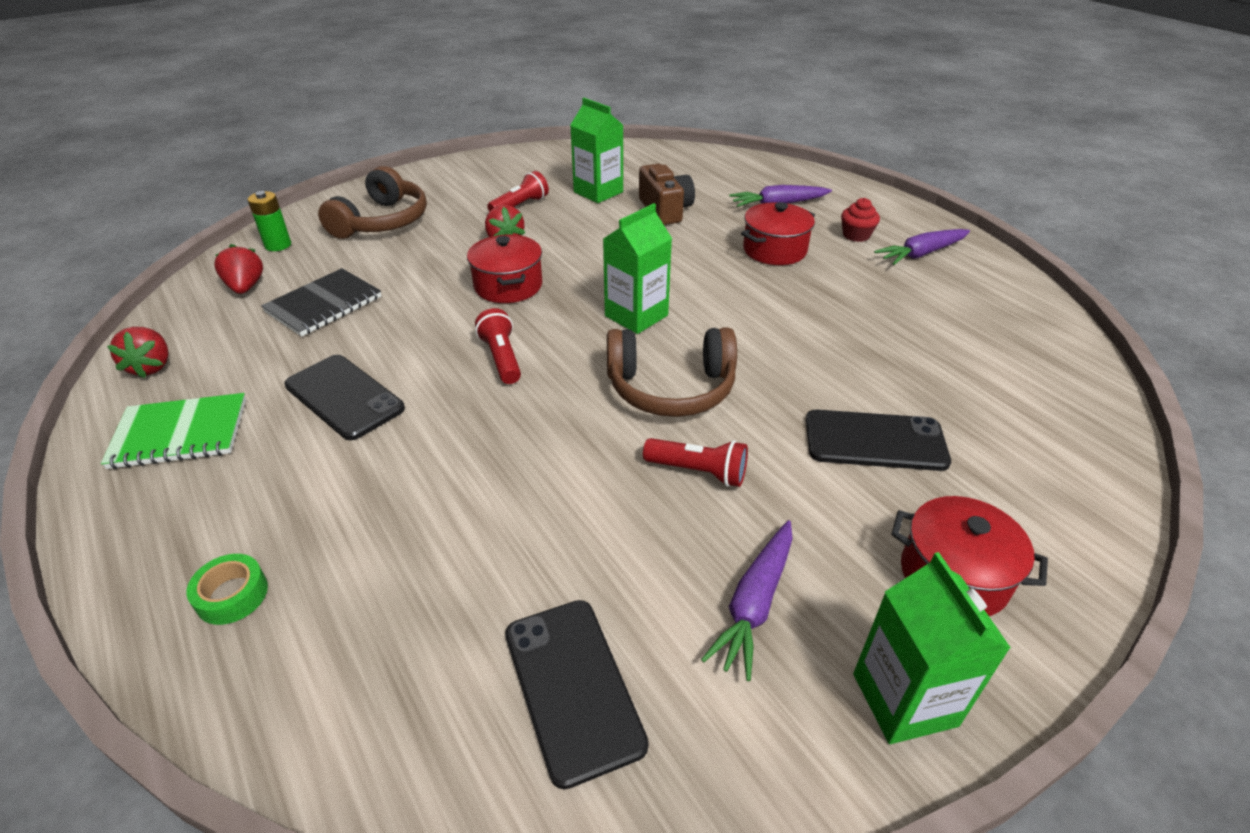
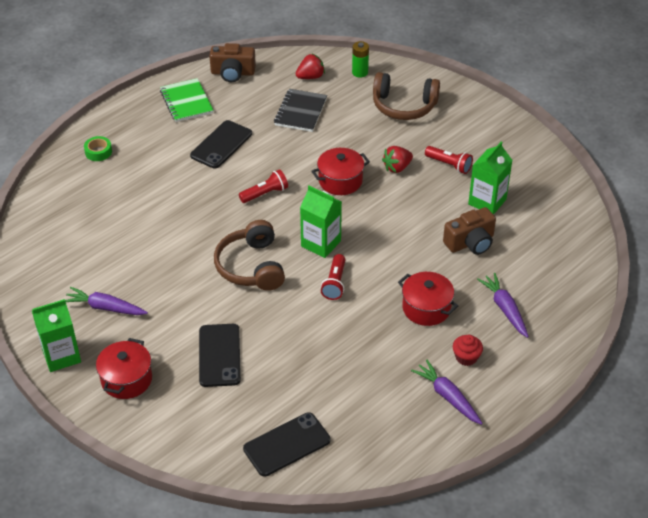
camera: 80 degrees right, 5 degrees up
red strawberry [107,327,169,378] -> brown camera [209,43,256,82]
black notebook [261,268,381,337] -> black notebook turned 75 degrees clockwise [274,89,327,132]
black phone [505,600,649,789] -> black phone moved to [243,412,330,477]
red flashlight [643,438,748,487] -> red flashlight moved to [321,254,345,300]

